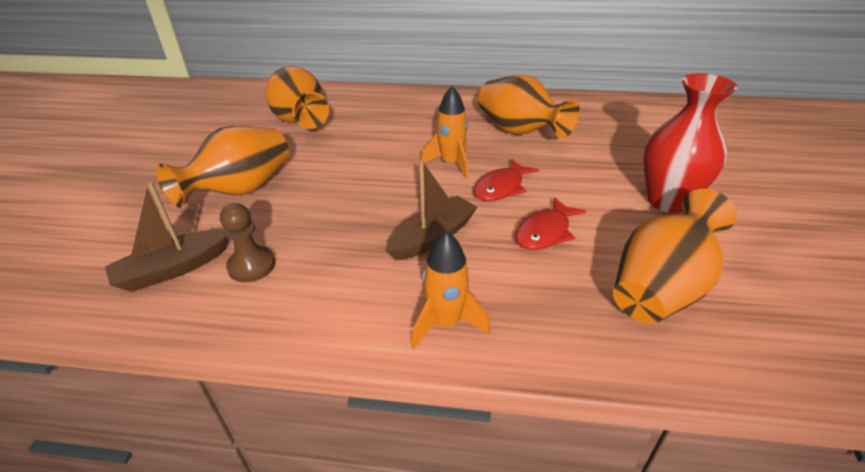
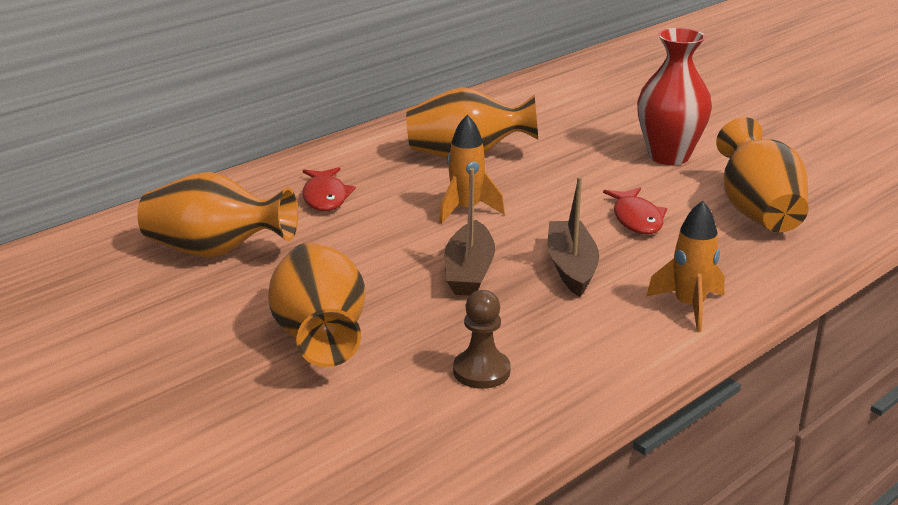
camera: 50 degrees left, 10 degrees down
brown boat [105,181,229,292] -> brown boat moved to [444,168,495,295]
red fish [474,159,539,201] -> red fish moved to [302,167,356,211]

